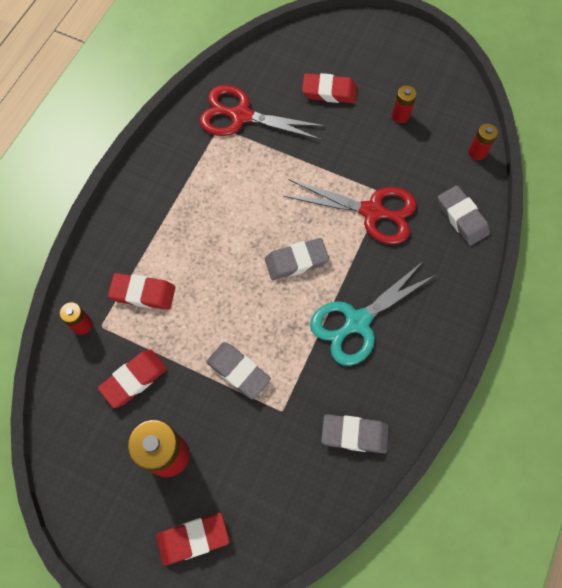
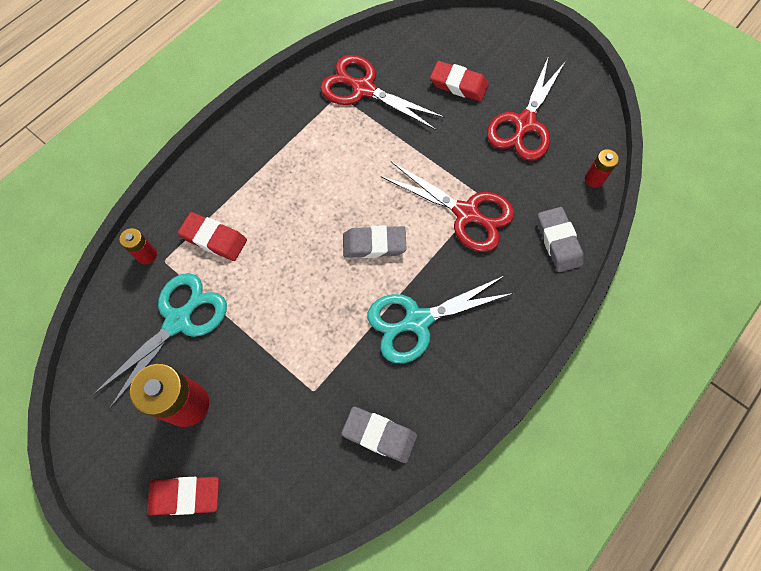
camera: 15 degrees right, 0 degrees up
red eraser [98,349,167,408] -> turquoise scissors [93,273,227,409]
grey eraser [206,342,271,399] -> none
red battery [392,86,417,123] -> red scissors [487,58,566,161]

